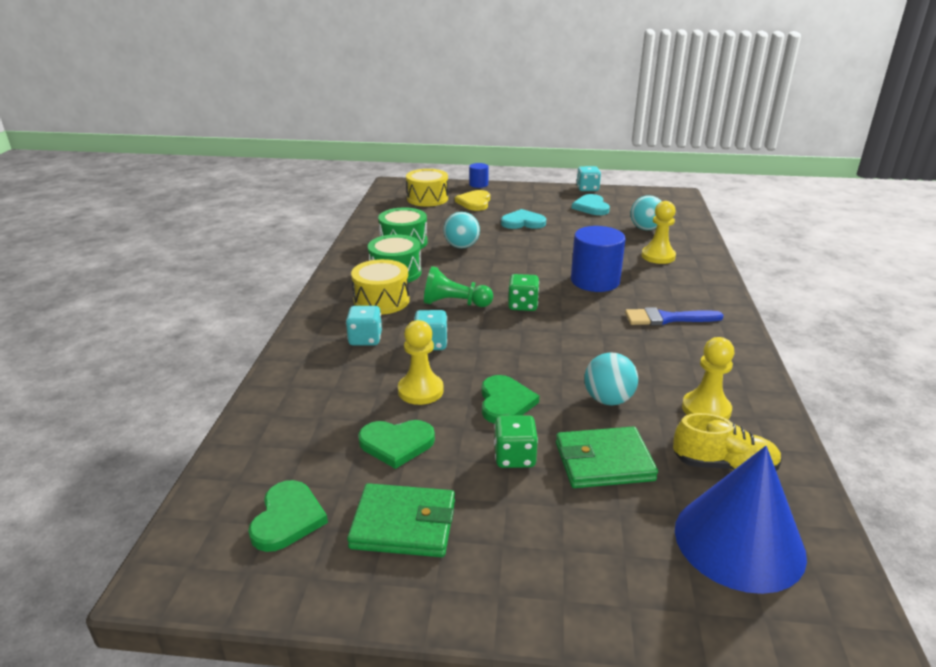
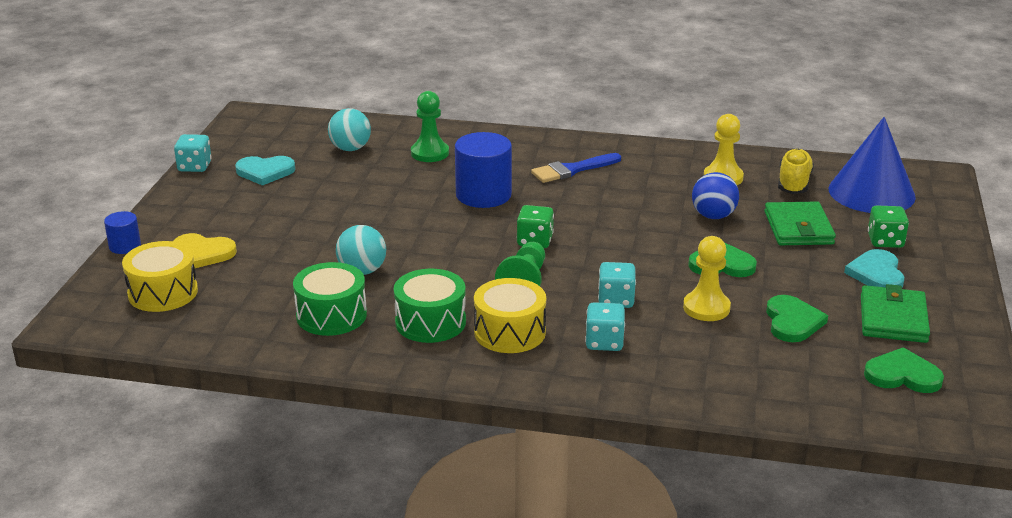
camera: 85 degrees left, 0 degrees up
green dice [494,415,538,468] -> green dice moved to [868,205,909,248]
turquoise heart [501,209,546,229] -> turquoise heart moved to [844,249,904,288]
turquoise ball [584,352,638,405] -> blue ball [692,172,739,219]
blue brush [625,307,724,326] -> blue brush turned 60 degrees clockwise [531,153,621,183]
yellow pawn [641,201,676,264] -> green pawn [411,91,449,162]

